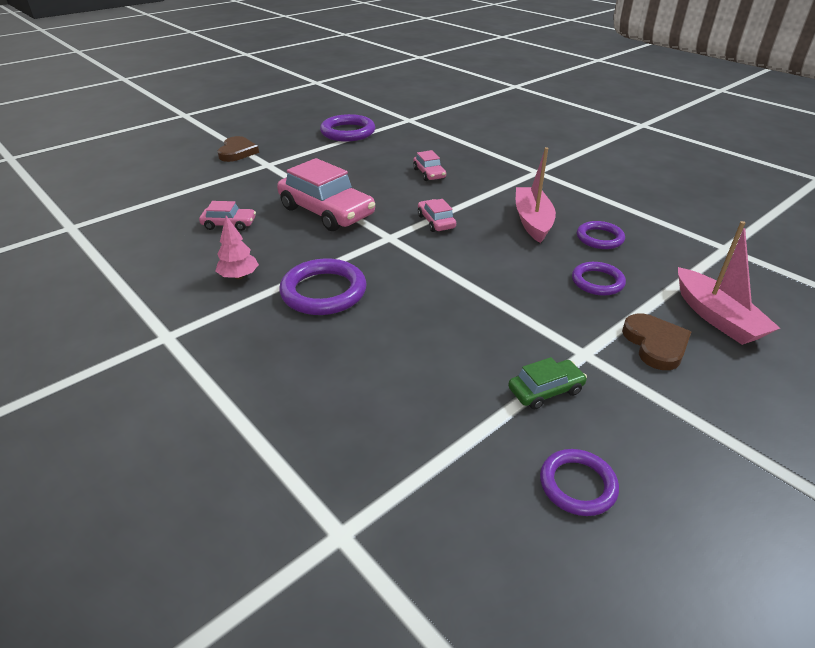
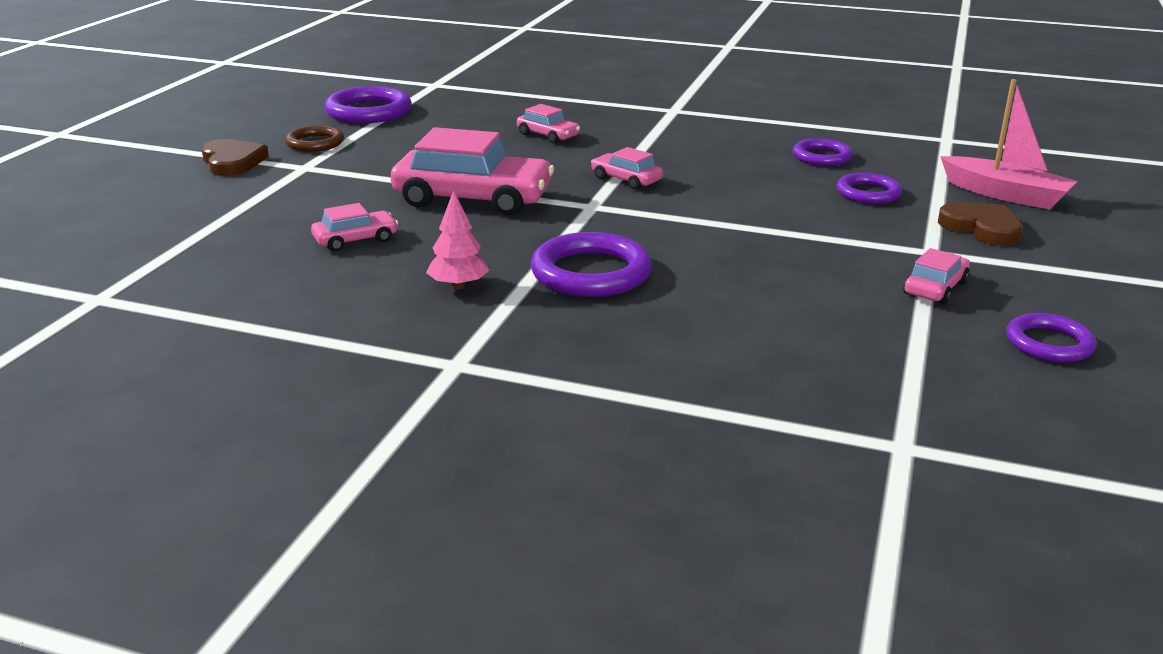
camera: 30 degrees left, 10 degrees down
green car [508,357,587,409] -> pink car [903,248,970,304]
pink boat [516,147,556,243] -> none
none -> brown ring [285,125,344,152]

